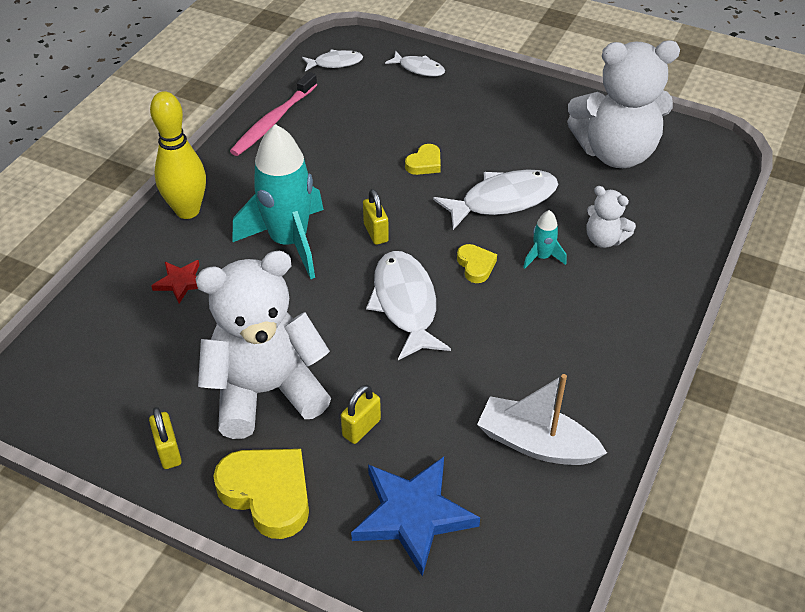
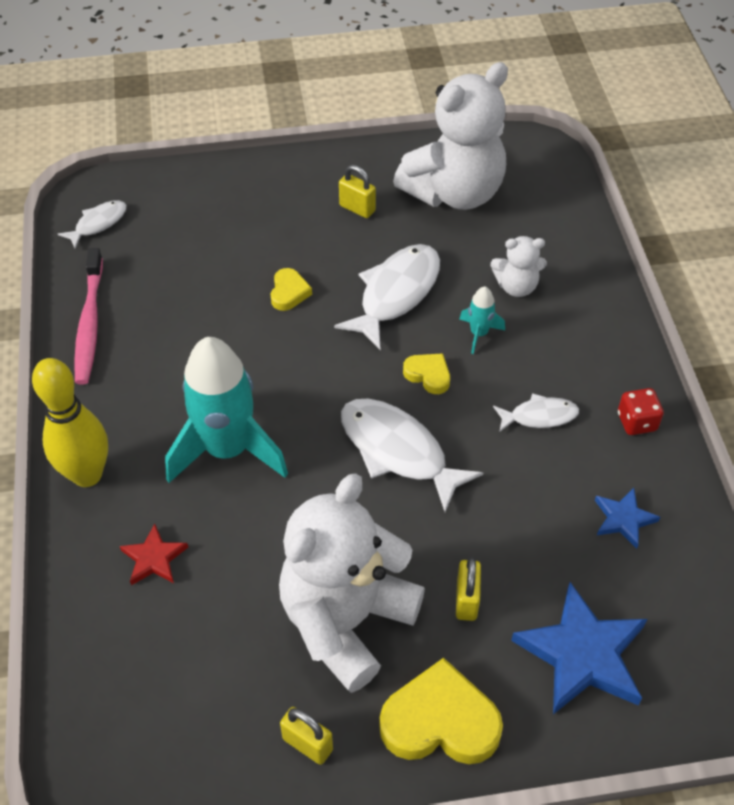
camera: 35 degrees left, 5 degrees up
yellow padlock [363,189,389,245] -> yellow padlock moved to [339,165,376,218]
white fish [385,51,445,76] -> white fish moved to [493,393,579,432]
white boat [477,374,607,465] -> blue star [595,488,660,549]
none -> red dice [618,388,664,435]

